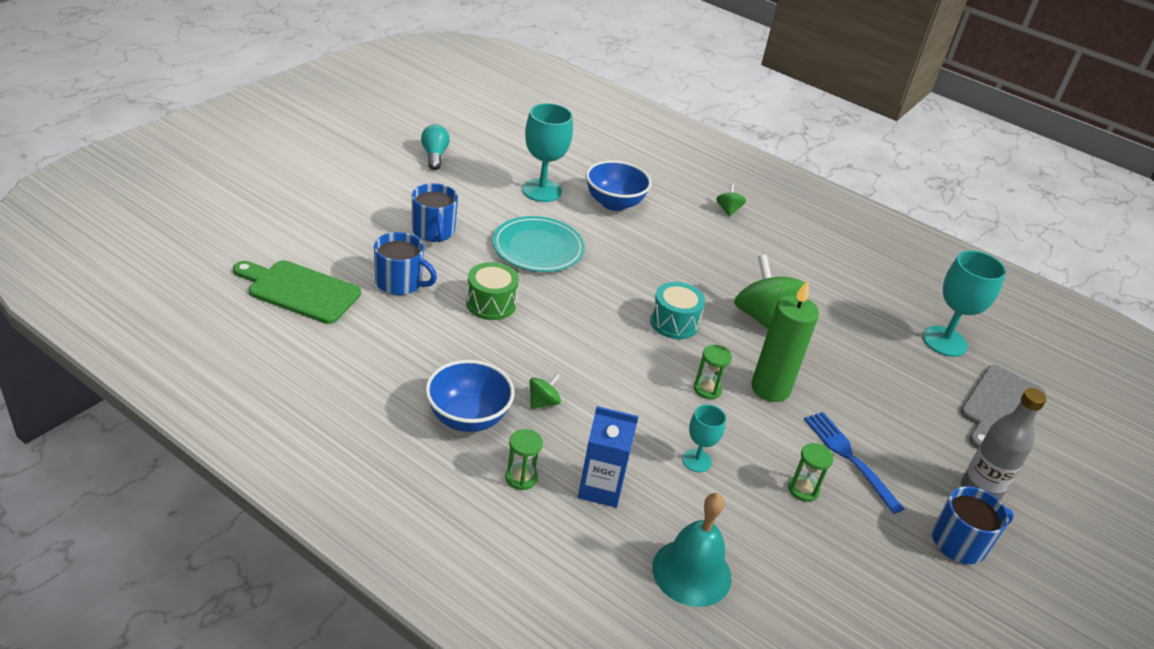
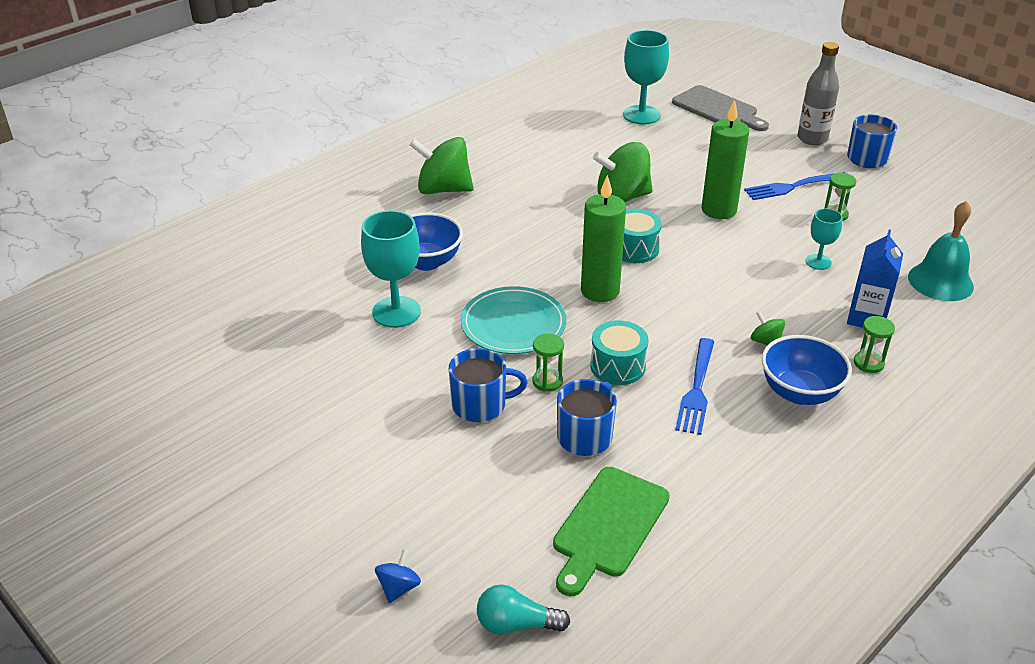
camera: 75 degrees left, 0 degrees up
turquoise light bulb [421,124,450,170] -> turquoise light bulb moved to [477,584,570,635]
green drum [466,262,519,320] -> turquoise drum [590,320,648,385]
green hourglass [694,345,732,399] -> green hourglass moved to [532,333,564,392]
green spinning top [716,184,746,217] -> green spinning top [410,137,474,194], size x2.19
none -> blue spinning top [375,549,421,603]
none -> green candle [581,175,626,302]
none -> blue fork [675,338,714,435]

